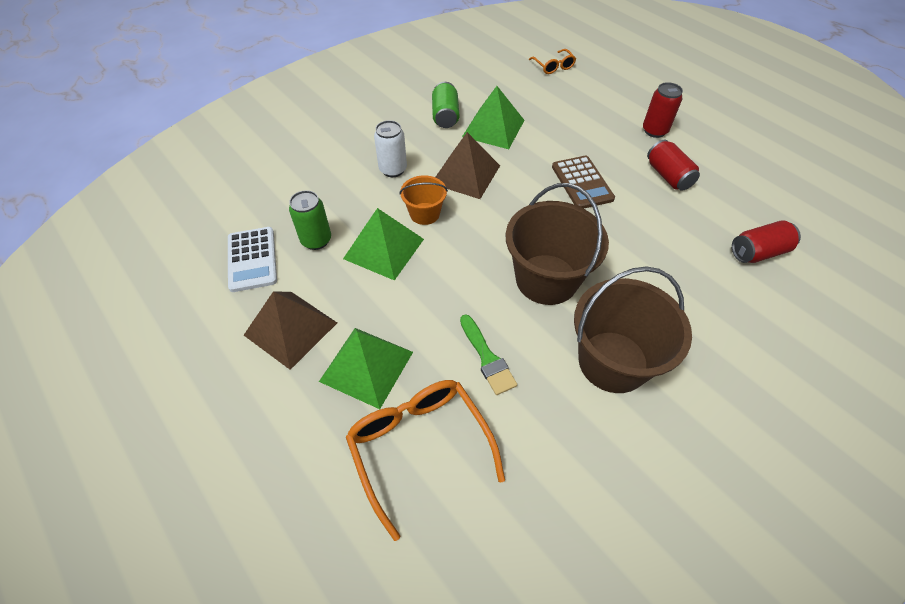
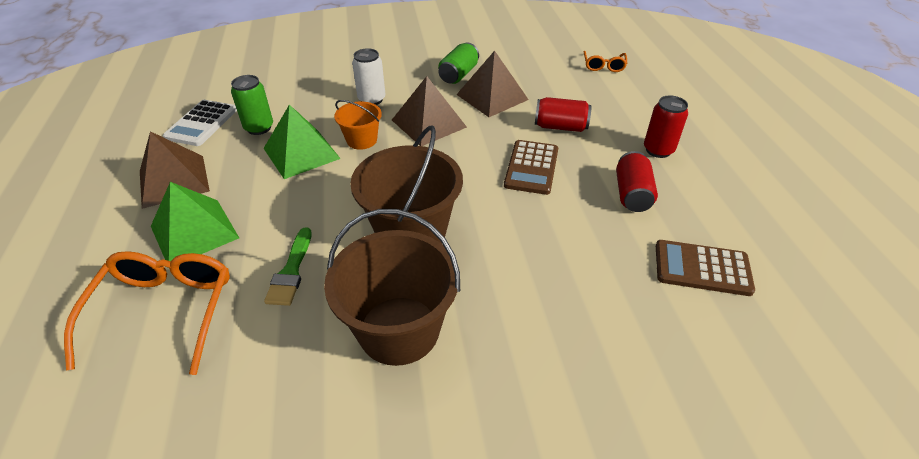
camera: 30 degrees right, 10 degrees down
green pyramid [462,86,525,149] -> brown pyramid [456,51,529,117]
red can [732,220,801,263] -> red can moved to [535,97,592,132]
none -> brown calculator [656,240,755,296]

